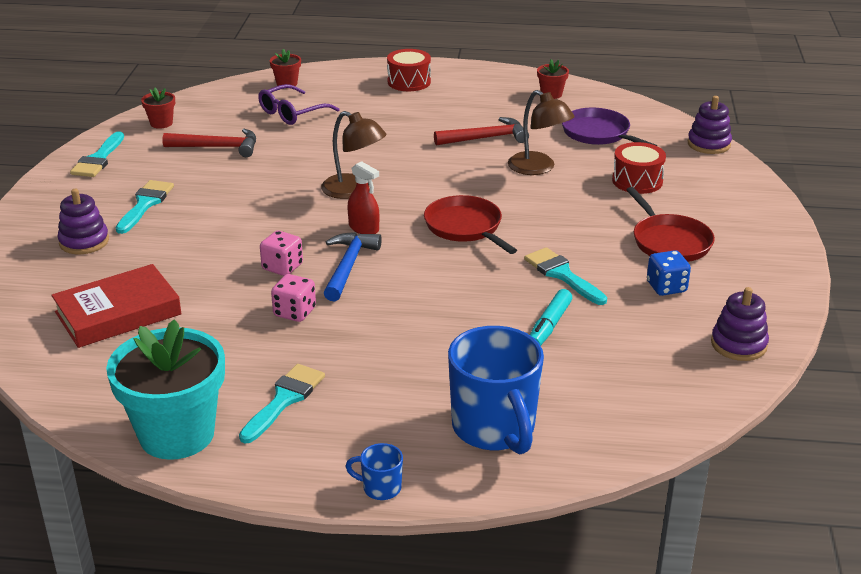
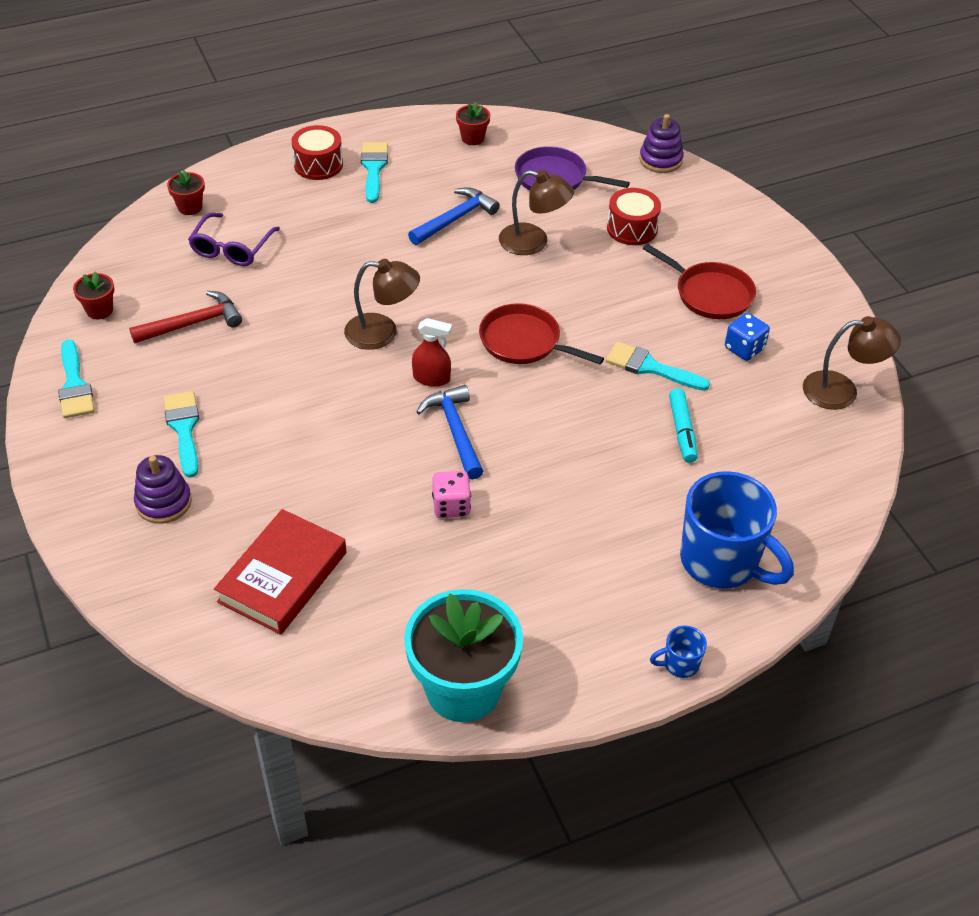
camera: 30 degrees left, 15 degrees up
turquoise brush [239,364,325,444] -> turquoise brush moved to [361,142,388,203]
pink dice [260,231,303,276] -> none
red hammer [434,117,529,145] -> blue hammer [408,187,500,245]
purple stacking toy [711,287,769,361] -> brown lamp [803,316,901,410]

